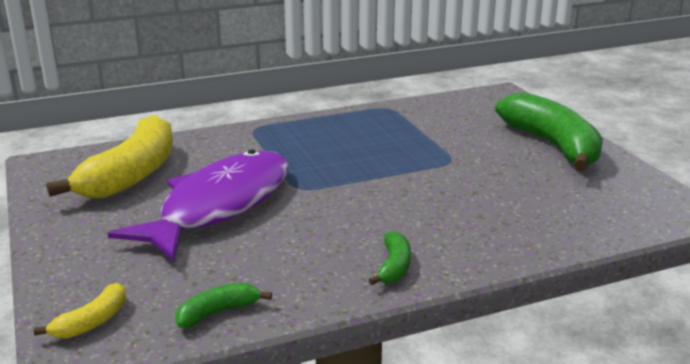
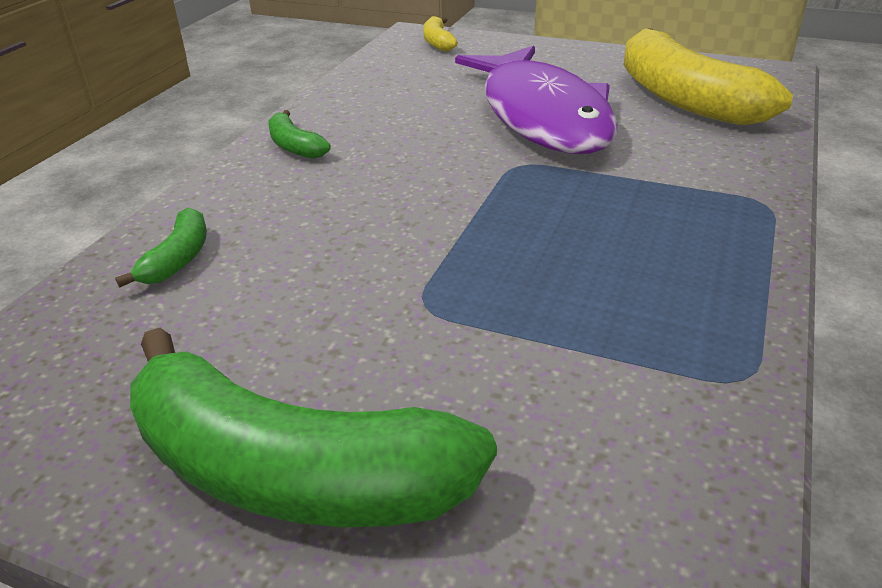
camera: 135 degrees right, 10 degrees up
green banana [175,283,272,328] -> green banana moved to [115,208,207,287]

